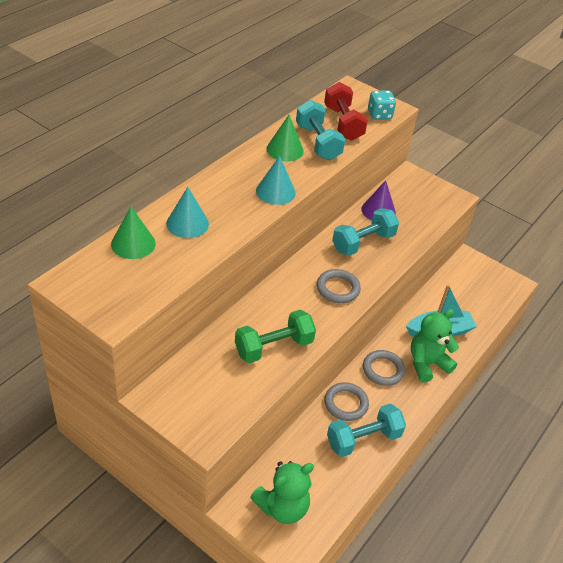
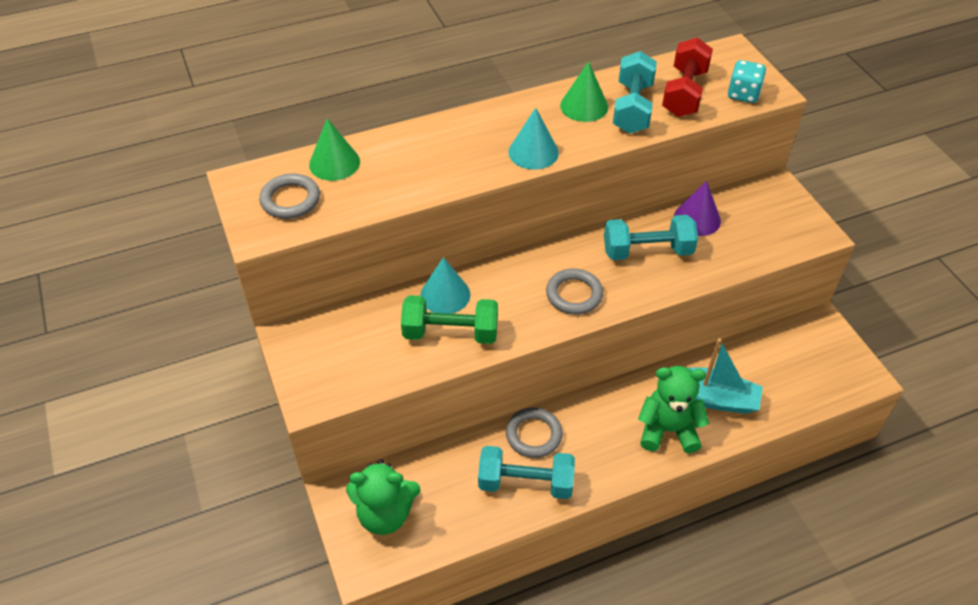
camera: 35 degrees right, 5 degrees up
turquoise cone [166,187,209,238] -> turquoise cone moved to [420,257,470,314]
grey ring [363,350,405,386] -> grey ring moved to [259,173,320,219]

